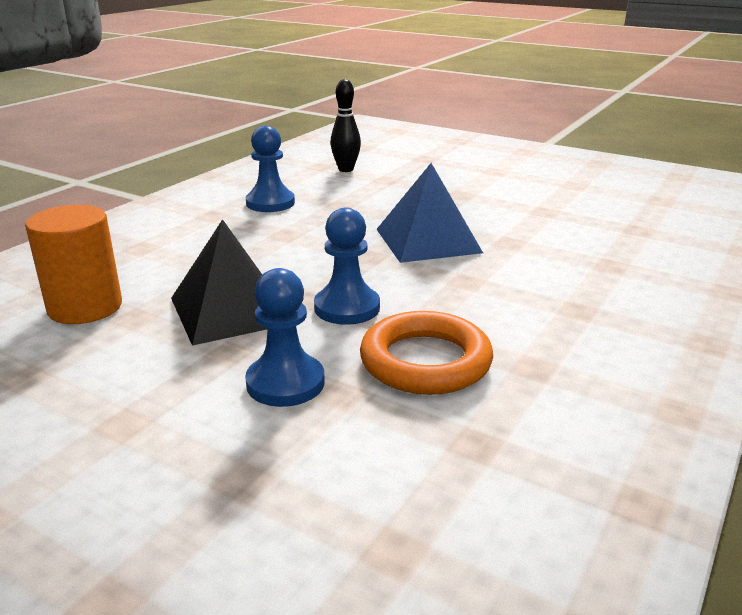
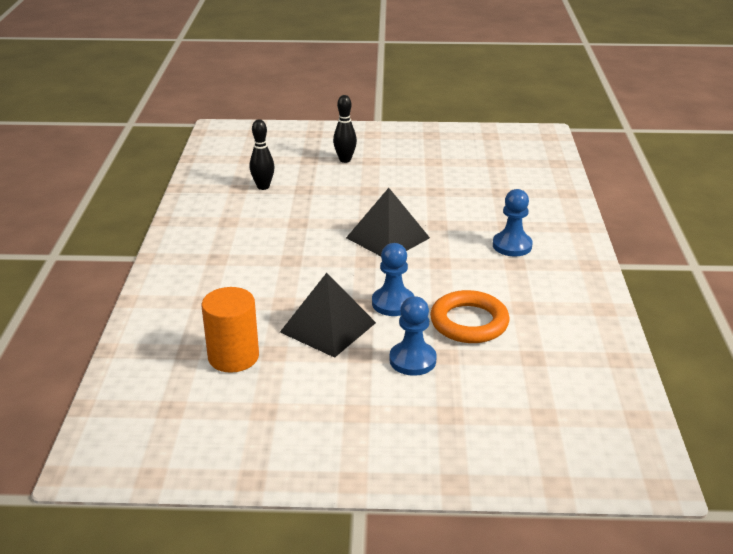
camera: 30 degrees left, 5 degrees up
blue pawn [246,126,295,212] -> blue pawn moved to [493,189,533,256]
blue pyramid [376,163,483,263] -> black pyramid [346,188,430,256]
none -> black bowling pin [333,95,357,163]

